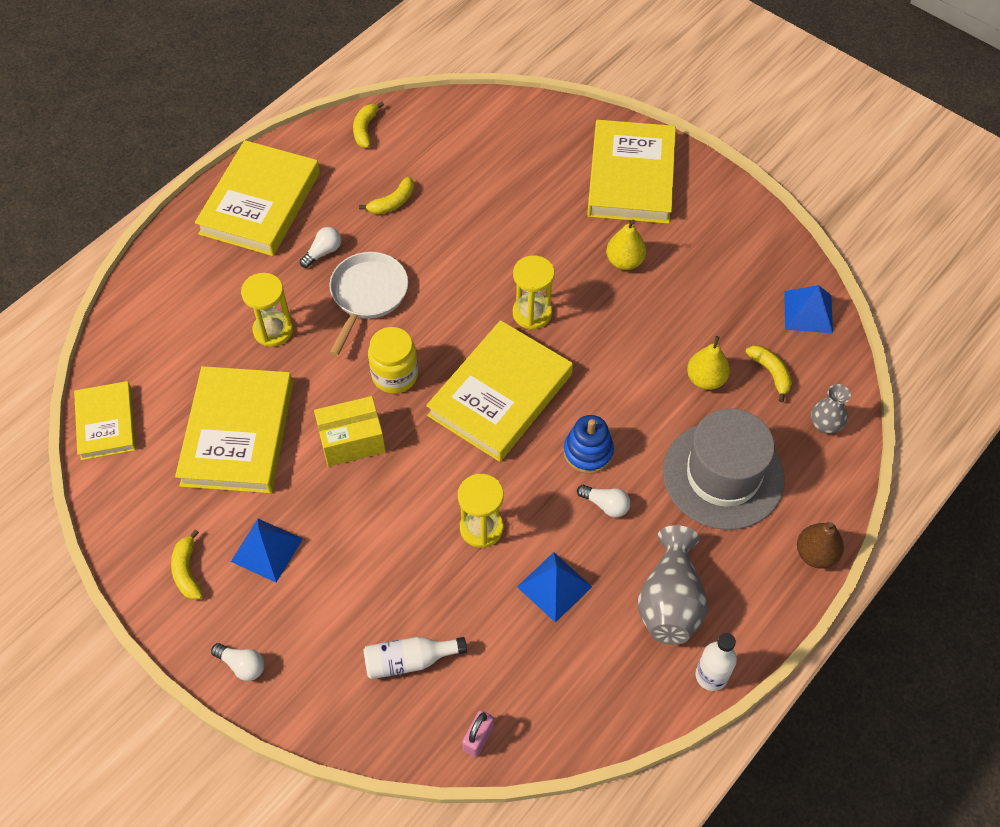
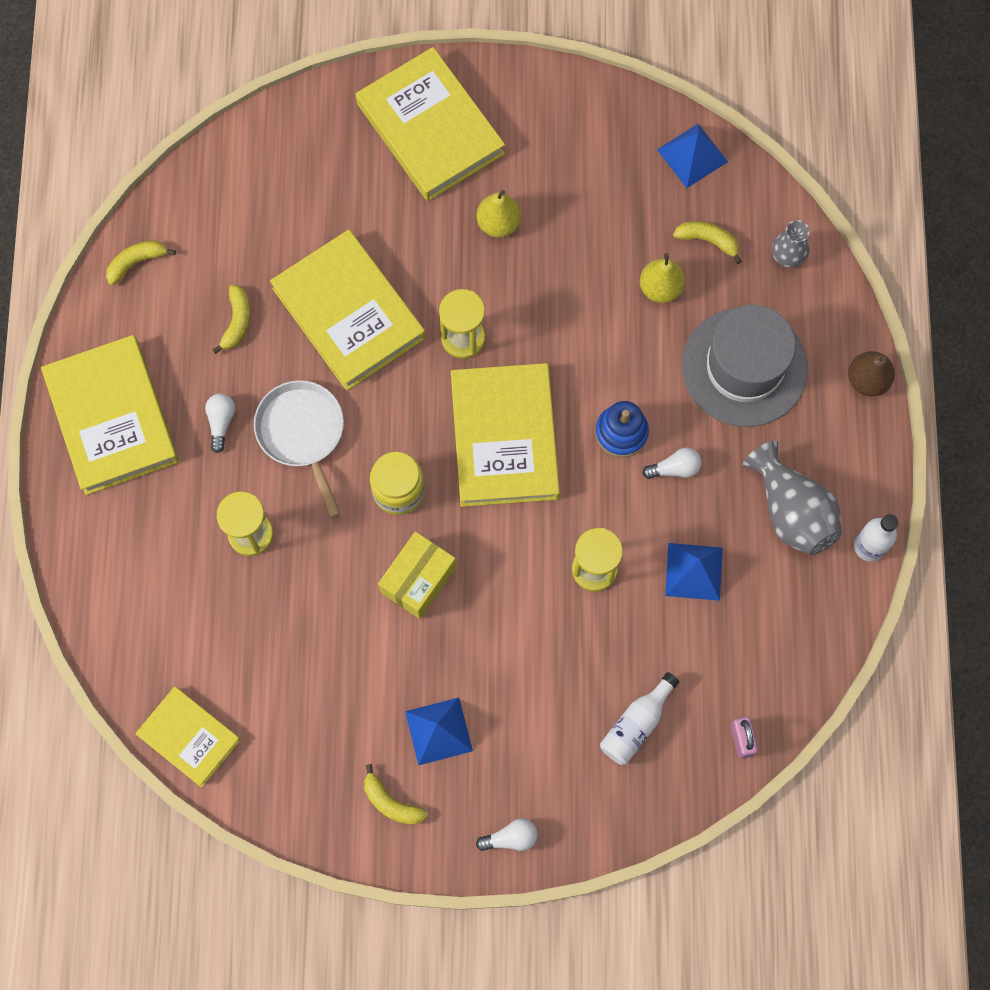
camera: 40 degrees left, 15 degrees up
yellow book [175,366,293,493] -> yellow book moved to [270,229,426,391]
yellow banana [353,102,384,148] -> yellow banana turned 90 degrees clockwise [106,240,176,286]

